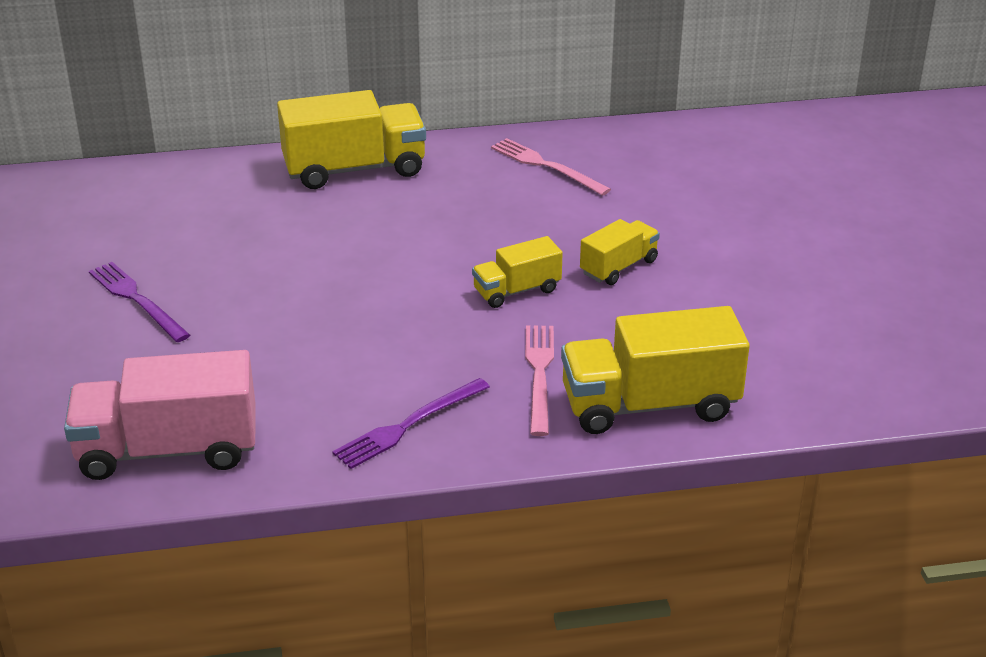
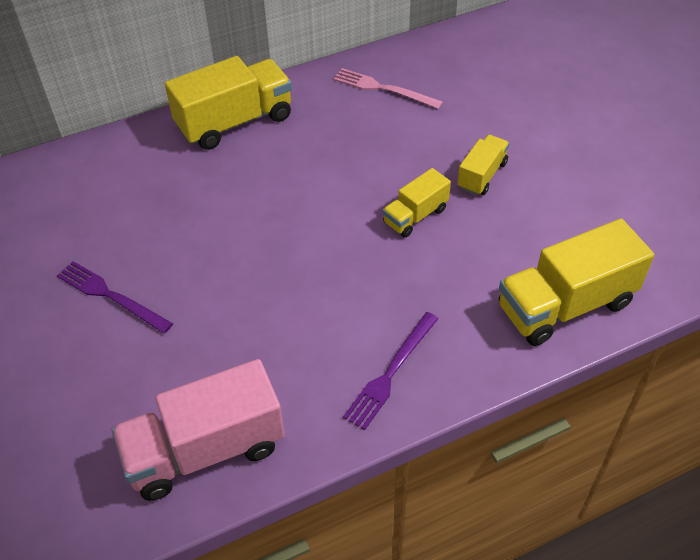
camera: 15 degrees left, 15 degrees up
pink fork [525,325,554,436] -> none

